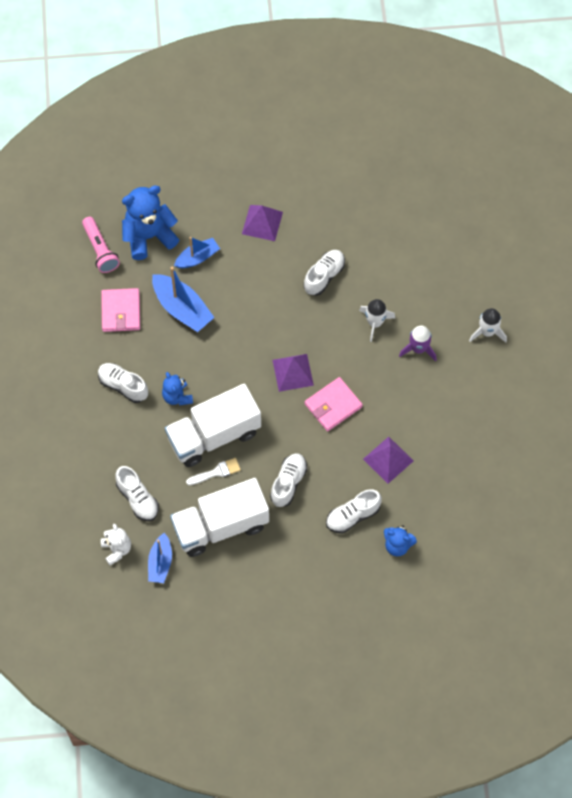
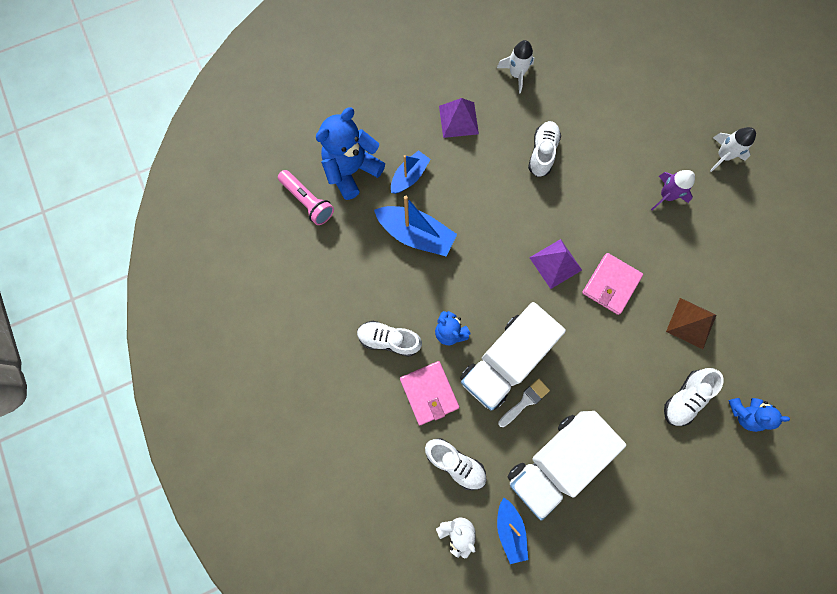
camera: 20 degrees left, 10 degrees up
pink wallet [101,288,140,332] -> pink wallet moved to [400,361,459,425]
white shoe [270,453,307,507] -> none
white rocket [359,299,395,342] -> white rocket moved to [497,40,534,93]
purple pyramid [363,437,413,484] -> brown pyramid [666,298,716,349]

